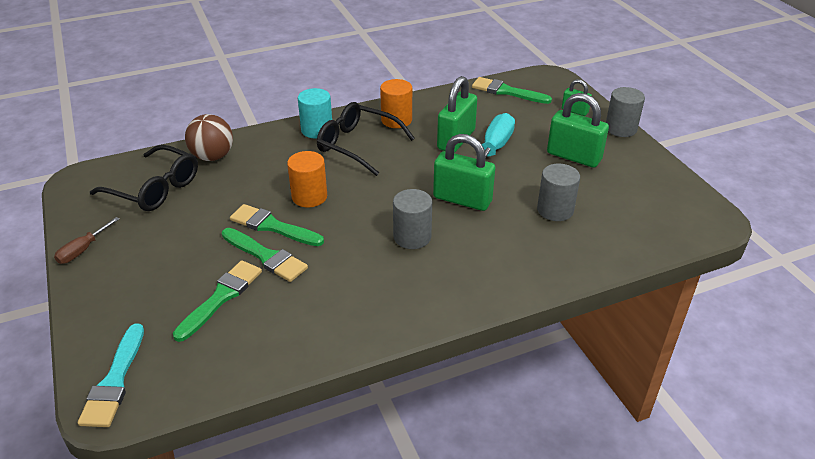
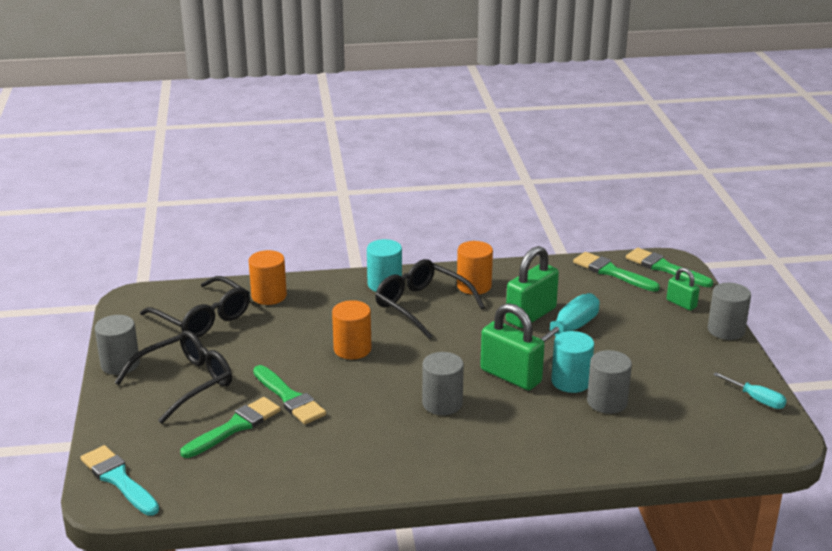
camera: 15 degrees right, 10 degrees down
brown screwdriver [54,217,119,264] -> grey cylinder [95,315,140,375]
turquoise brush [78,323,144,427] -> turquoise brush turned 120 degrees clockwise [80,445,159,516]
brown ball [185,114,233,161] -> orange cylinder [249,250,287,305]
green brush [230,204,324,246] -> green brush moved to [626,248,713,287]
green padlock [547,93,609,168] -> none
none -> black glasses [114,330,232,424]
none -> turquoise cylinder [551,331,594,393]
none -> turquoise screwdriver [713,372,787,409]

